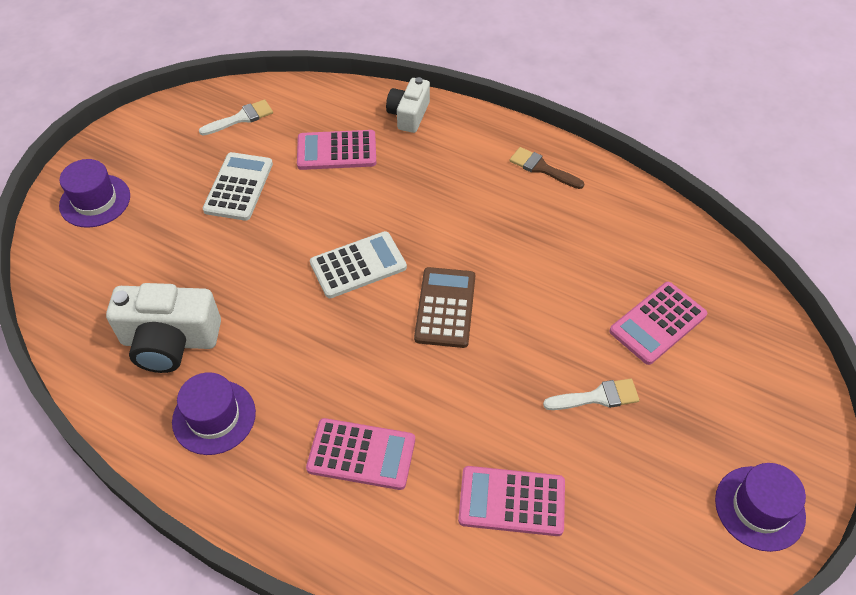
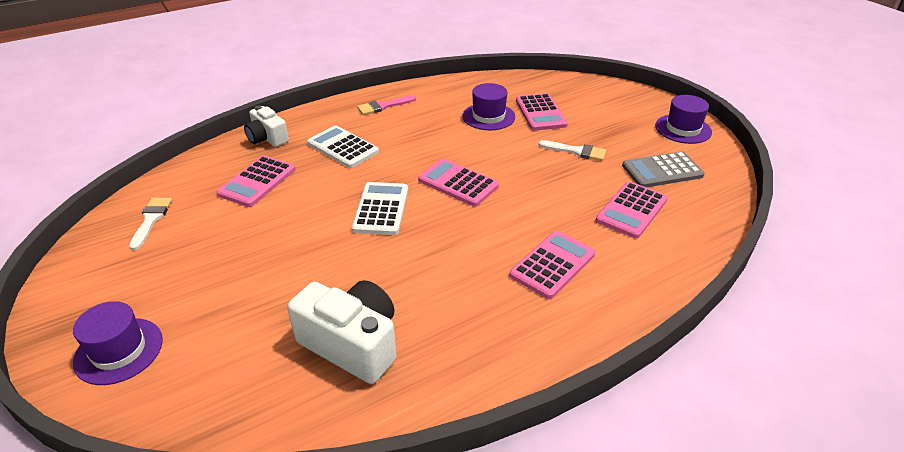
camera: 60 degrees left, 15 degrees down
white camera [106,283,221,373] -> white camera turned 90 degrees counterclockwise [287,280,396,384]
purple hat [172,372,256,455] -> purple hat moved to [462,83,515,130]
white calculator [203,152,273,221] -> white calculator moved to [307,125,379,168]
brown calculator [414,267,475,348] -> pink calculator [418,159,499,207]
brown brush [509,147,584,189] -> pink brush [357,95,416,115]
white brush [543,379,639,410] -> white brush turned 90 degrees clockwise [538,140,606,161]
none -> grey calculator [622,151,705,187]

